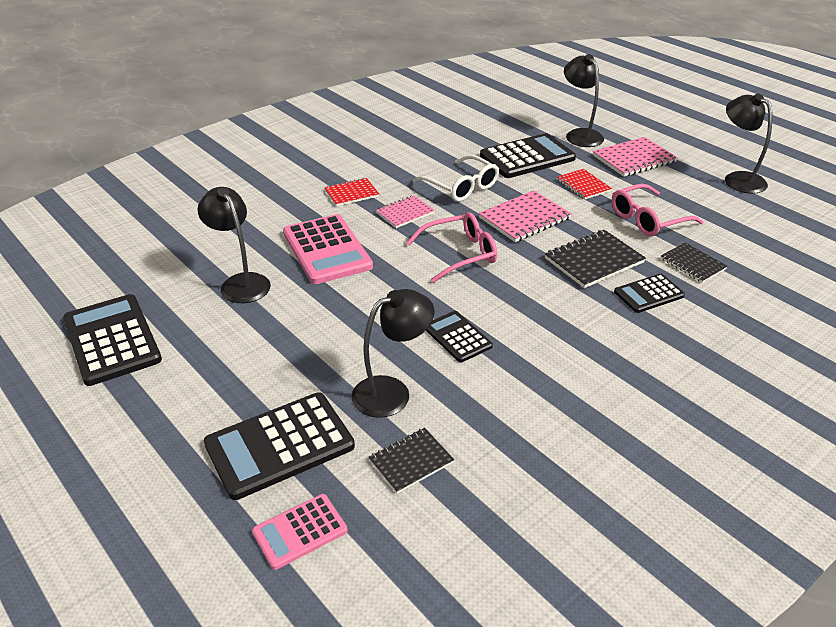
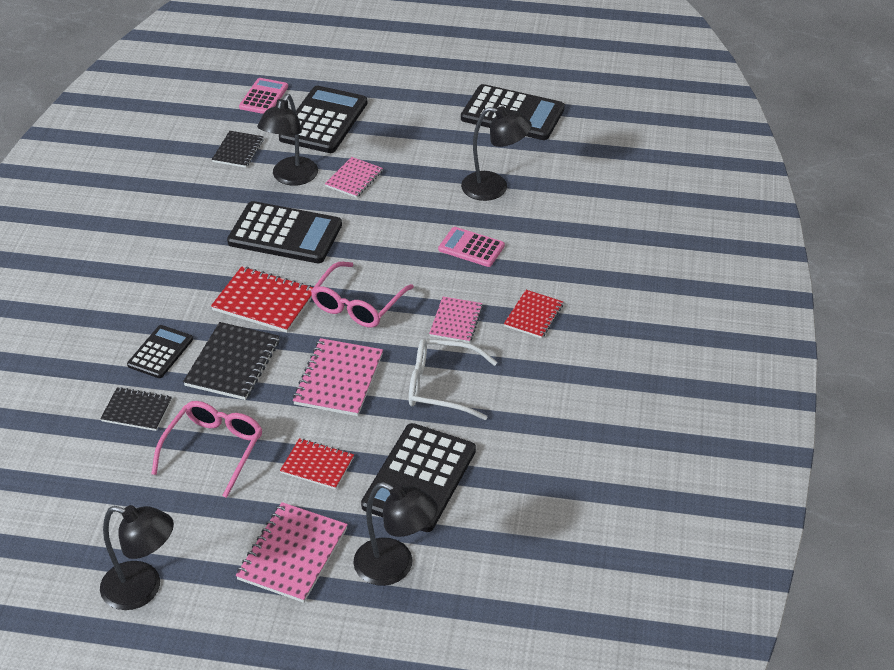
camera: 140 degrees right, 5 degrees up
pink calculator [283,214,373,284] -> pink calculator [438,227,505,267], size x0.57
black calculator [426,311,493,362] -> black calculator [227,201,342,263], size x1.75
none -> red notebook [211,266,313,333]
none -> pink notebook [325,157,383,198]

